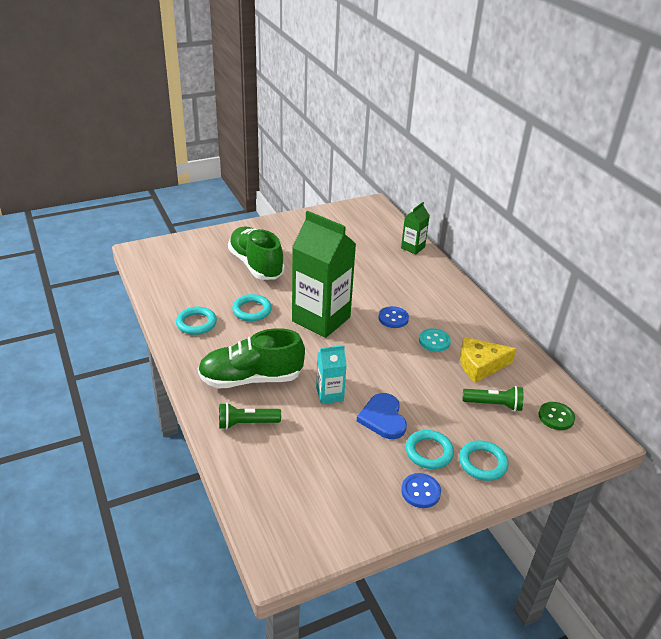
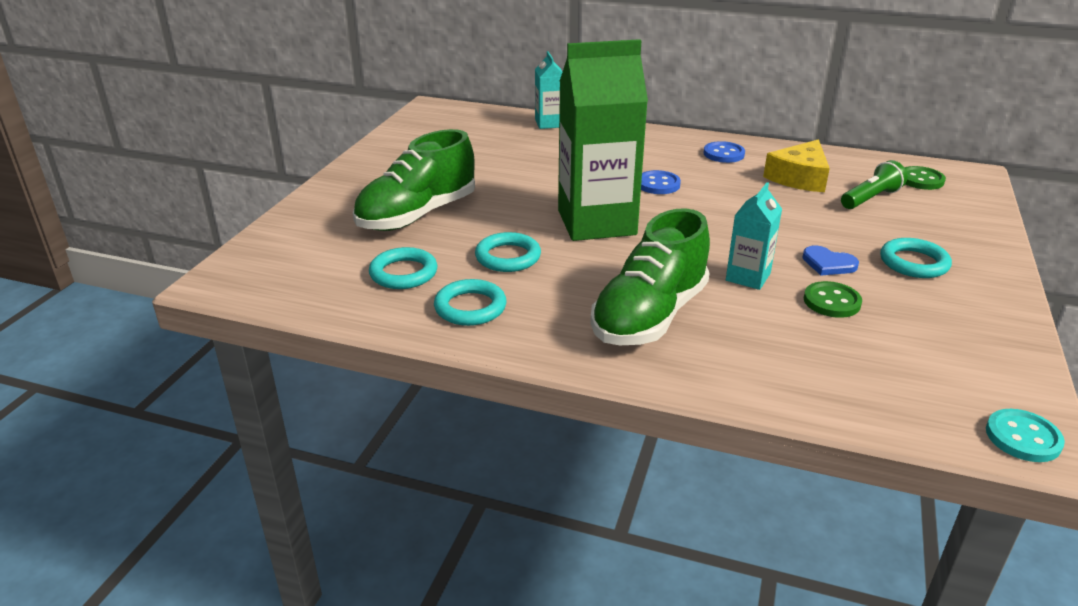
camera: 45 degrees left, 5 degrees down
green flashlight [219,403,281,430] -> none
green shoe [228,227,284,280] -> green shoe turned 60 degrees counterclockwise [353,129,475,231]
blue heart [357,393,407,439] -> blue heart [802,246,859,276], size x0.66
green carton [401,202,430,255] -> turquoise carton [535,51,563,129]
blue button [401,473,441,508] -> blue button moved to [704,141,745,163]
turquoise button [419,328,451,352] -> turquoise button moved to [986,409,1065,462]
turquoise ring [459,440,508,481] -> turquoise ring moved to [369,247,437,289]
none -> green button [804,281,862,318]

